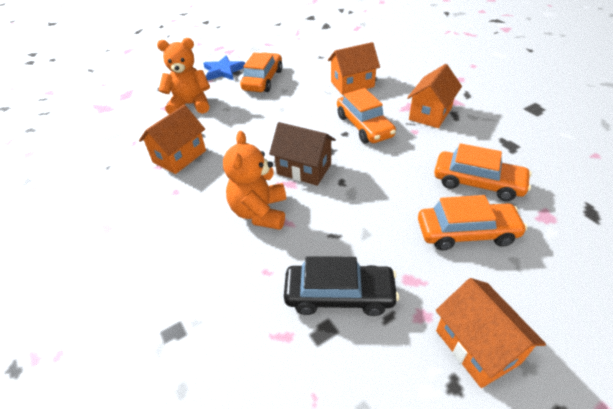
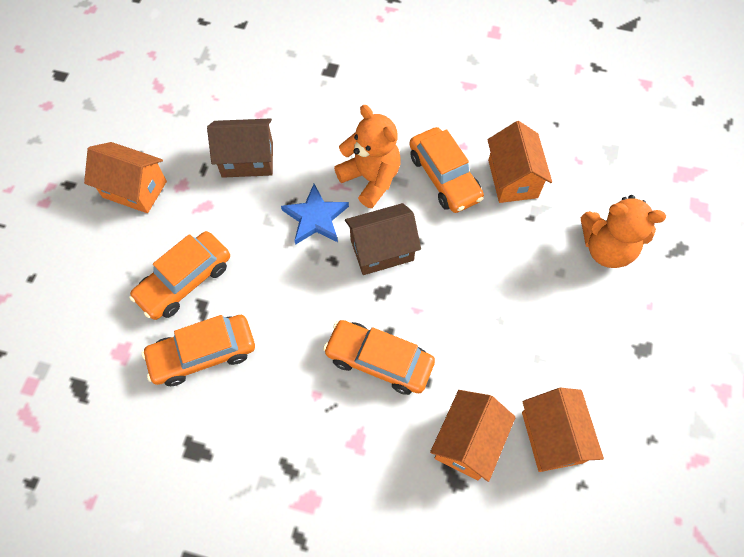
camera: 135 degrees right, 20 degrees up
orange teddy bear [157,38,210,114] -> orange teddy bear turned 60 degrees clockwise [581,195,666,268]
blue star [203,55,245,81] -> blue star moved to [281,184,349,245]
orange car [240,52,283,92] -> orange car moved to [409,127,484,213]
black car [284,256,399,316] -> brown house [207,118,273,178]
orange house [407,64,462,128] -> orange house moved to [522,388,604,472]

